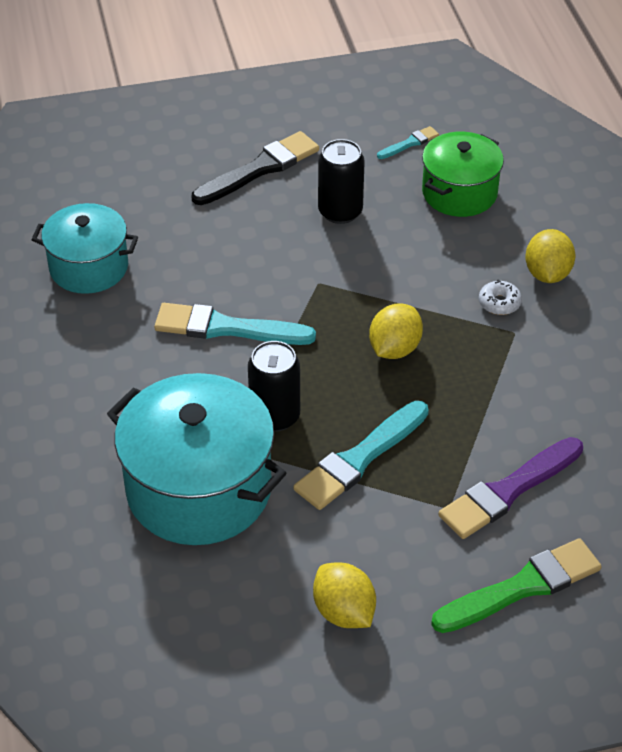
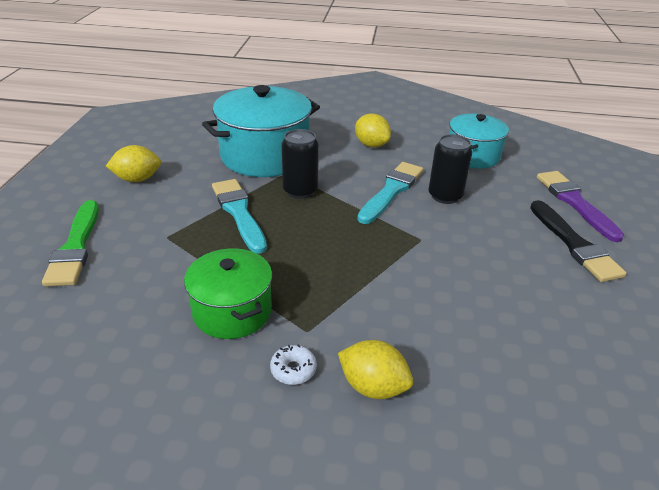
camera: 110 degrees right, 10 degrees down
black can [318,139,365,224] -> black can moved to [428,134,472,204]
yellow lemon [369,303,423,359] -> yellow lemon moved to [355,113,391,148]
turquoise brush [377,126,439,159] -> none
green pot [422,131,504,217] -> green pot moved to [184,248,272,339]
purple brush [438,437,583,539] -> purple brush moved to [537,171,624,242]
white donut [479,280,522,315] -> white donut moved to [270,344,317,385]

